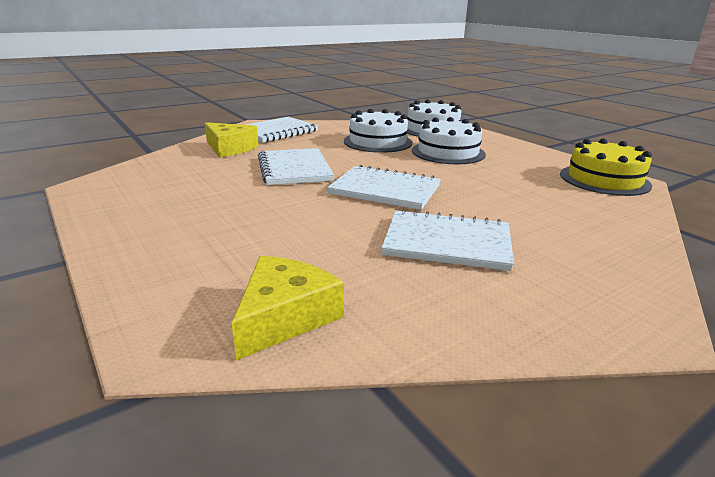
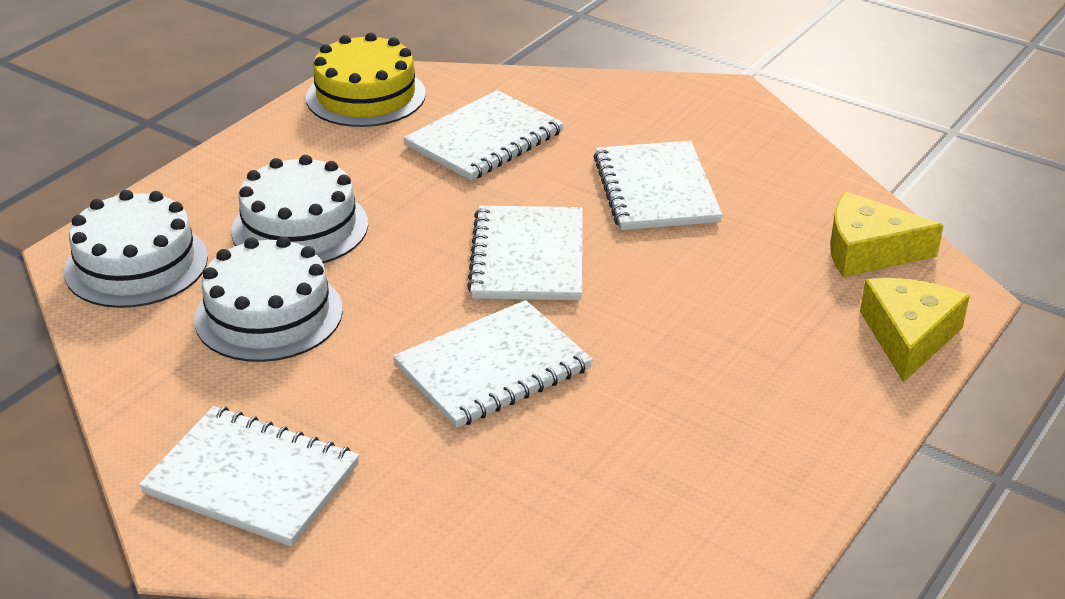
camera: 110 degrees left, 10 degrees up
yellow cheese [205,122,258,158] -> yellow cheese moved to [860,278,970,382]
none -> white notebook [404,90,564,181]

